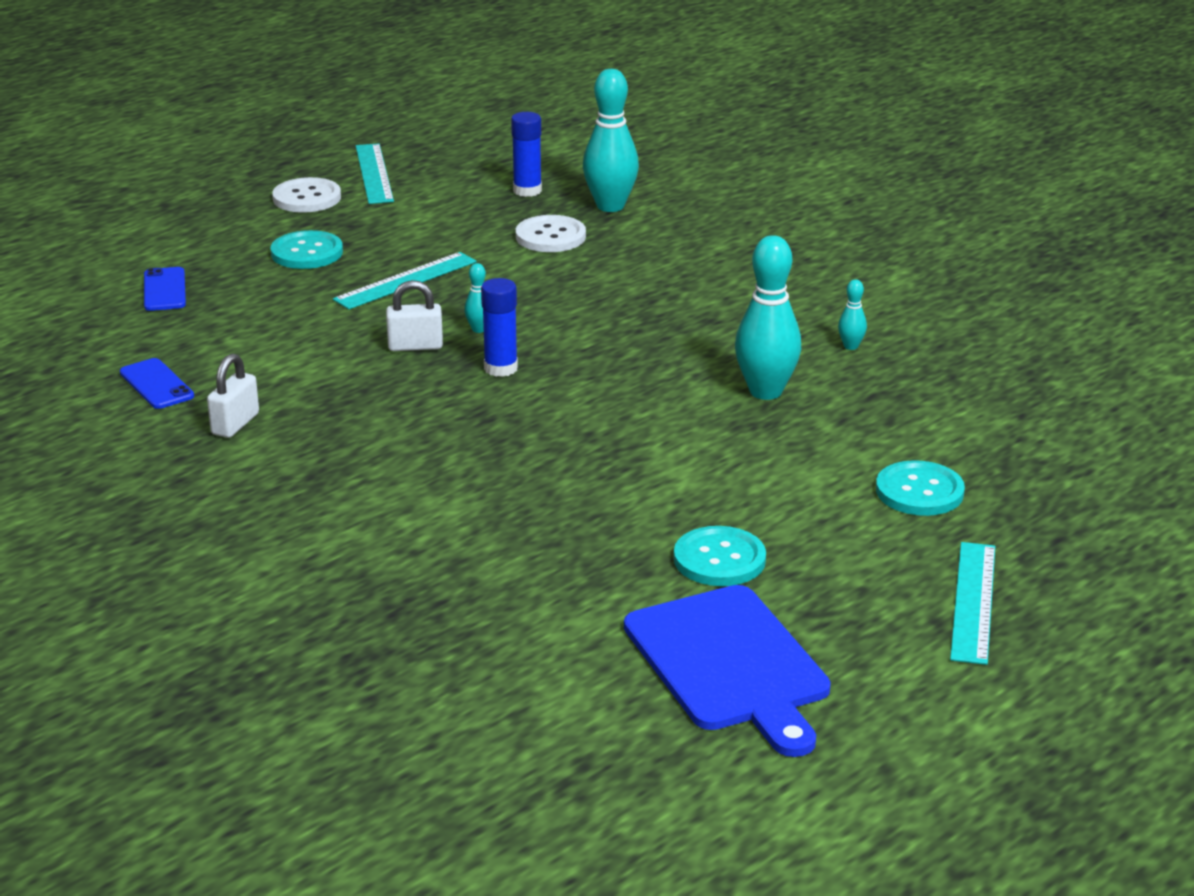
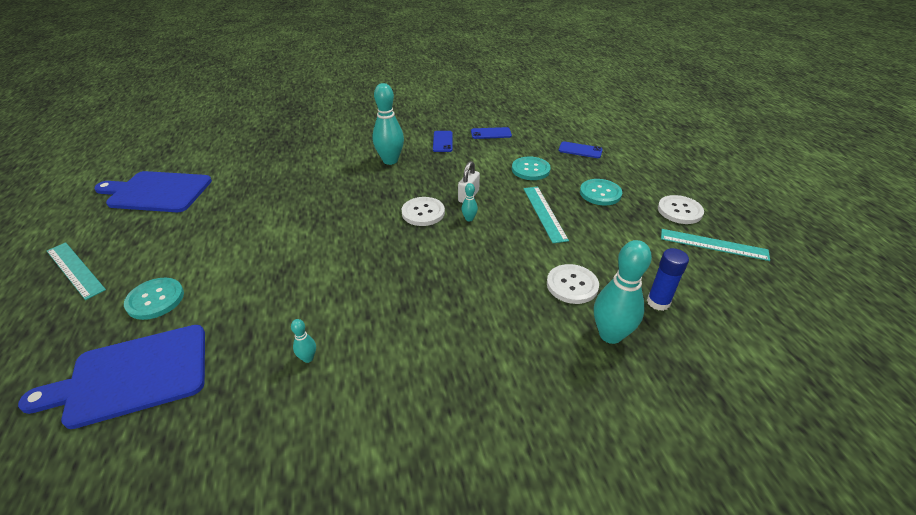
camera: 120 degrees right, 10 degrees up
white padlock [207,354,259,438] -> blue phone [433,131,453,152]
blue glue stick [481,278,518,377] -> white button [402,197,445,226]
turquoise button [674,526,766,586] -> turquoise button moved to [512,157,551,180]
turquoise bowling pin [735,235,801,400] -> turquoise bowling pin moved to [373,83,404,165]
none -> blue cutting board [18,325,205,429]

